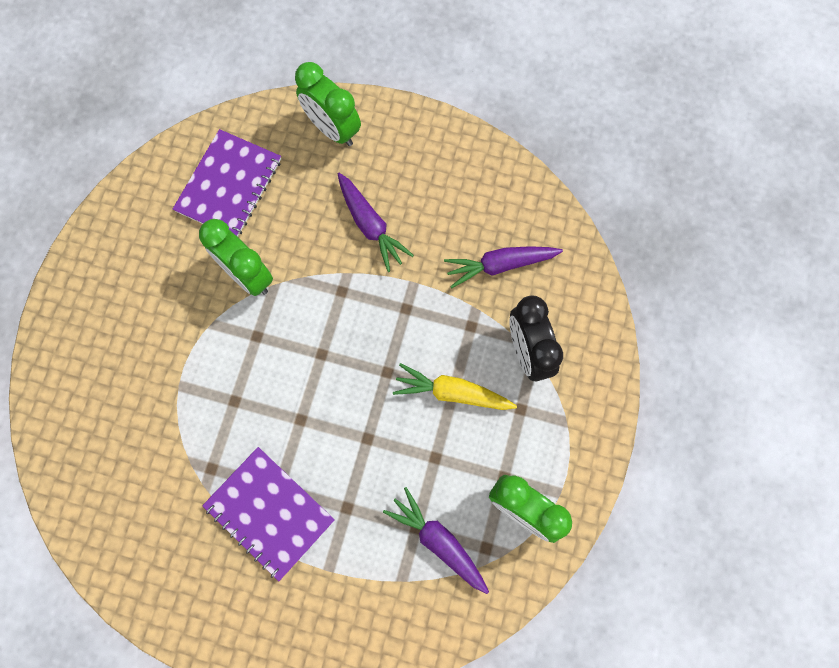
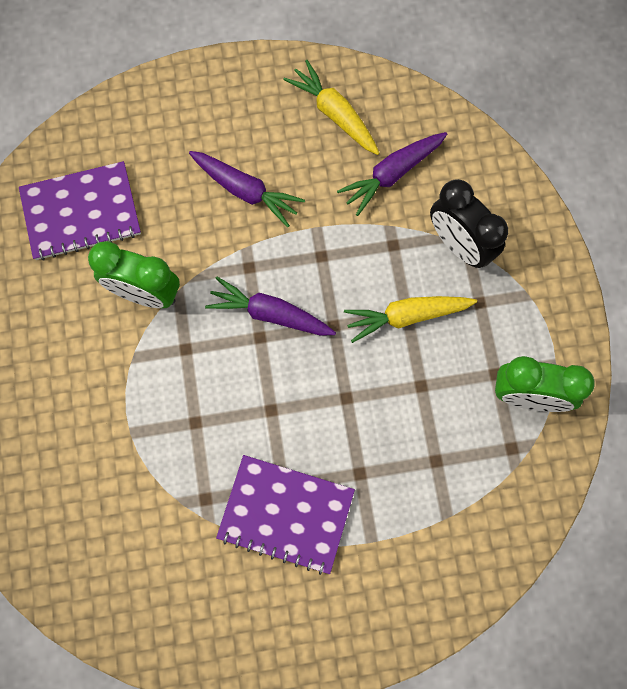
camera: 25 degrees left, 0 degrees up
purple notebook [173,129,281,237] -> purple notebook turned 75 degrees clockwise [19,161,141,260]
green clock [295,62,361,146] -> none
purple carrot [383,487,489,594] -> purple carrot moved to [205,277,336,335]
none -> yellow carrot [283,60,379,155]

